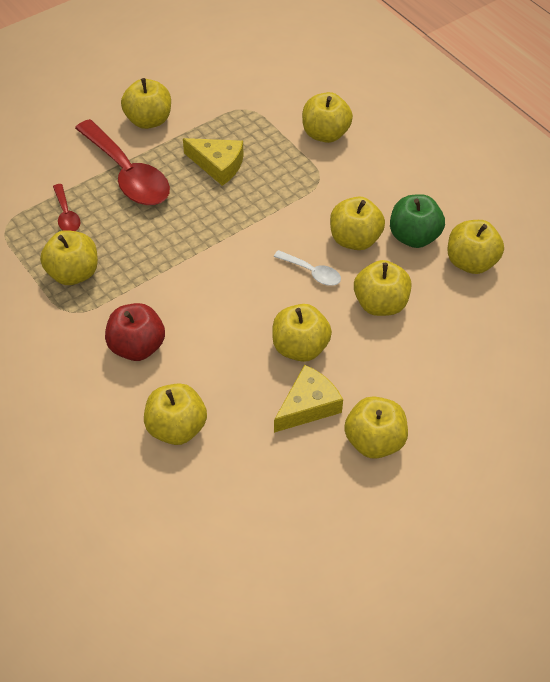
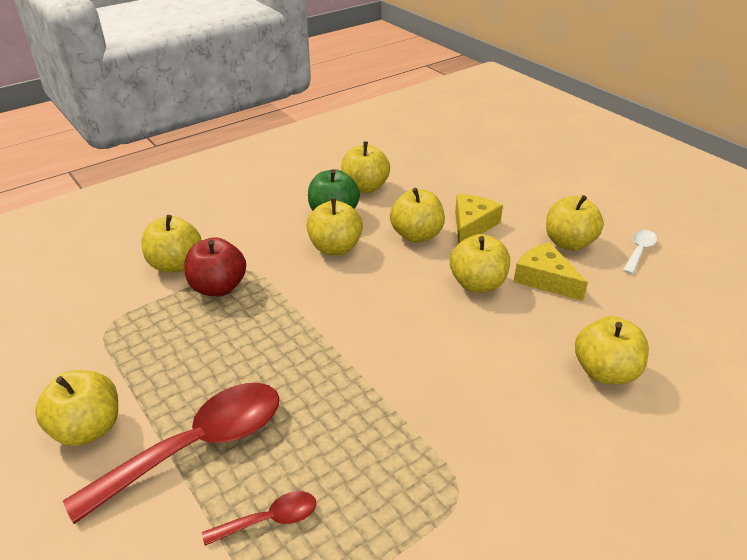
camera: 90 degrees left, 15 degrees down
yellow apple [40,230,98,285] -> none
red apple [105,303,165,361] -> red apple moved to [184,237,246,296]
yellow cheese [183,138,244,186] -> yellow cheese moved to [455,194,503,243]
white spoon [274,250,341,286] -> white spoon moved to [623,230,657,274]

